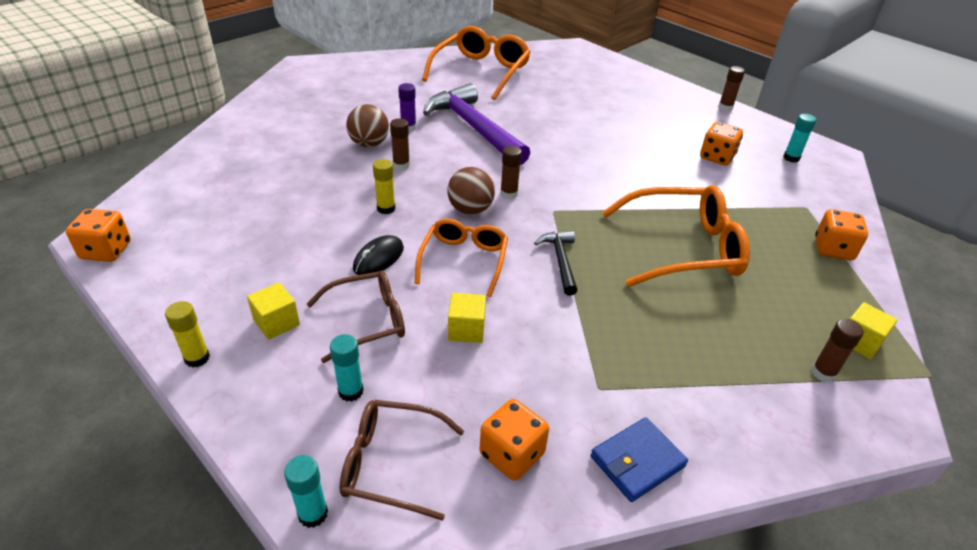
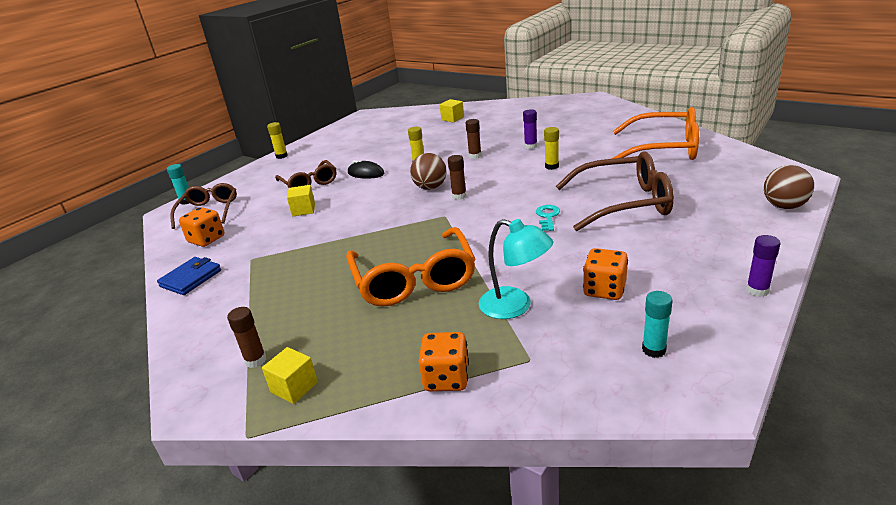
camera: 85 degrees right, 10 degrees down
orange dice [66,209,131,262] -> none
yellow cube [247,282,300,340] -> yellow cube moved to [440,99,464,123]
turquoise glue stick [330,334,364,402] -> none
brown ball [346,104,389,147] -> brown ball moved to [764,165,814,209]
orange glasses [415,218,508,297] -> none
purple hammer [423,83,530,165] -> yellow glue stick [544,127,559,170]
black hammer [534,231,578,295] -> none
blue wallet [591,417,688,502] -> blue wallet turned 75 degrees clockwise [157,257,221,295]
brown glue stick [719,66,745,111] -> purple glue stick [746,235,780,297]
none -> turquoise lamp [479,219,553,319]
none -> turquoise key [536,205,560,231]
none -> brown glasses [556,151,674,231]

